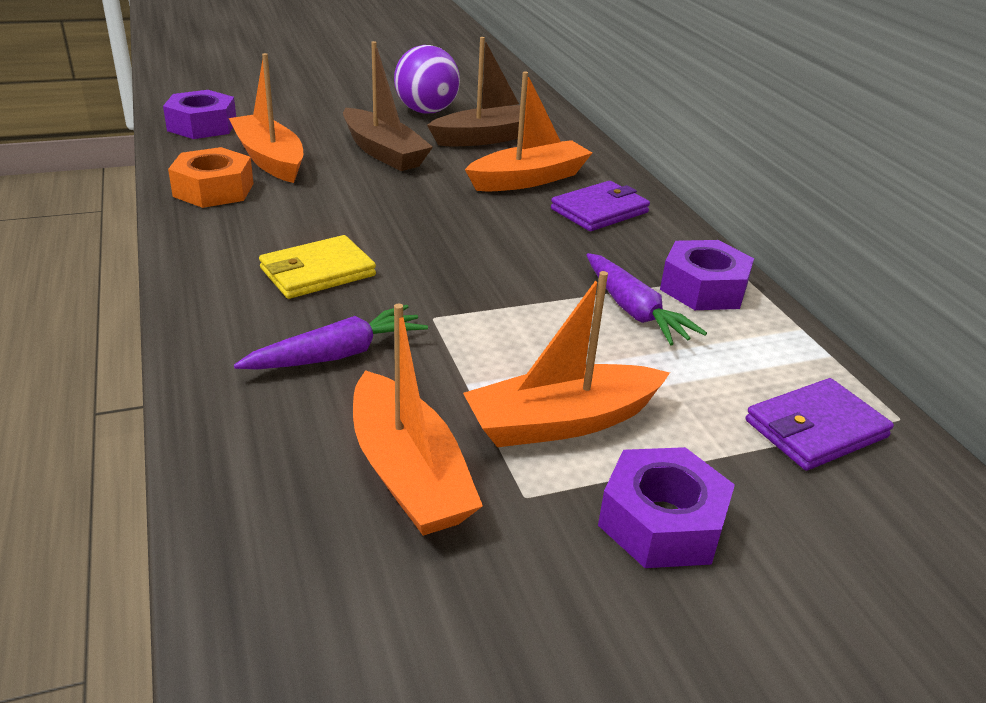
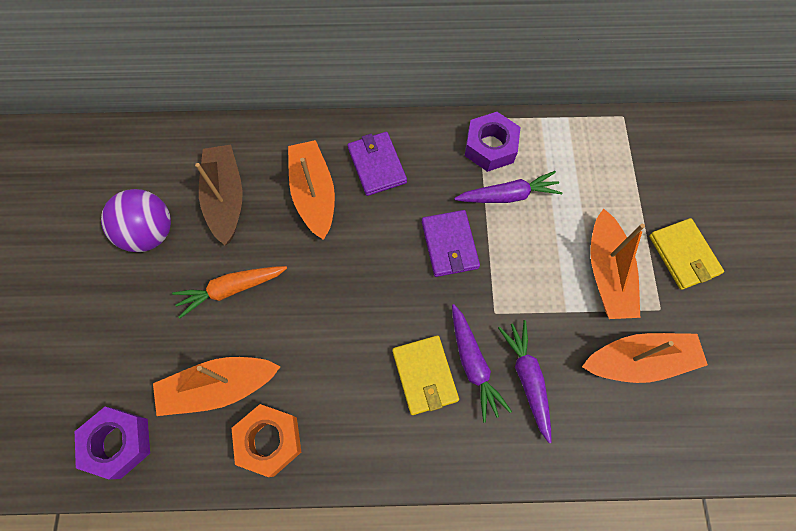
camera: 70 degrees left, 35 degrees up
brown boat [343,41,433,171] -> orange carrot [172,266,287,318]
purple nut [598,447,735,568] -> yellow wallet [649,218,724,290]
purple wallet [746,378,894,471] -> purple wallet moved to [422,210,480,277]
none -> purple carrot [452,304,512,423]

